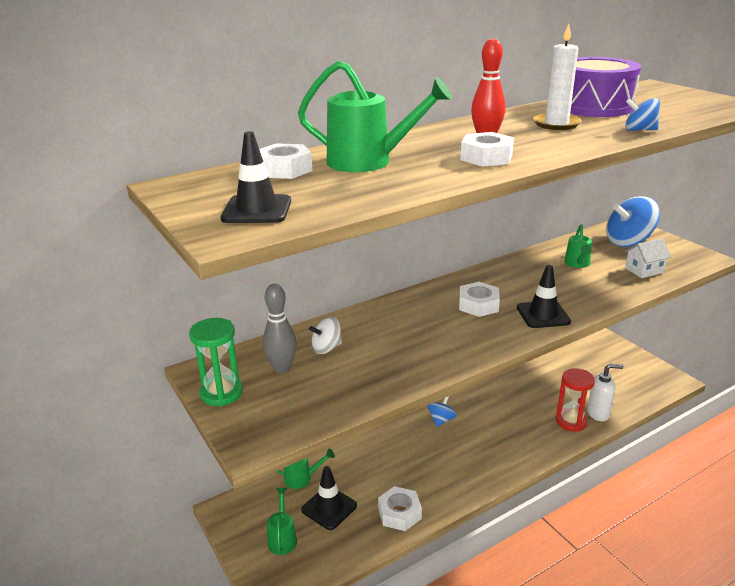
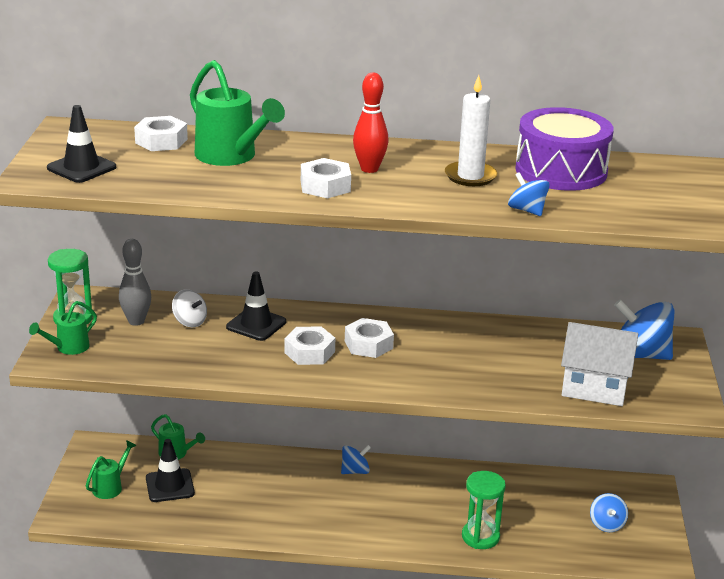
camera: 35 degrees right, 0 degrees up
white spinning top [309,317,342,354] -> white spinning top turned 150 degrees counterclockwise [172,289,207,327]
white nut [378,486,422,531] -> white nut moved to [284,326,335,365]
black traffic cone [517,265,571,328] -> black traffic cone moved to [226,272,286,341]
red hourglass [556,368,595,432] -> green hourglass [462,471,506,549]
green watering can [564,224,592,268] -> green watering can moved to [29,301,97,355]
white soap dispenser [587,364,623,421] -> none
white house [625,238,671,278] -> white house [561,322,638,406], size x1.69
none -> blue spinning top [590,493,628,532]

